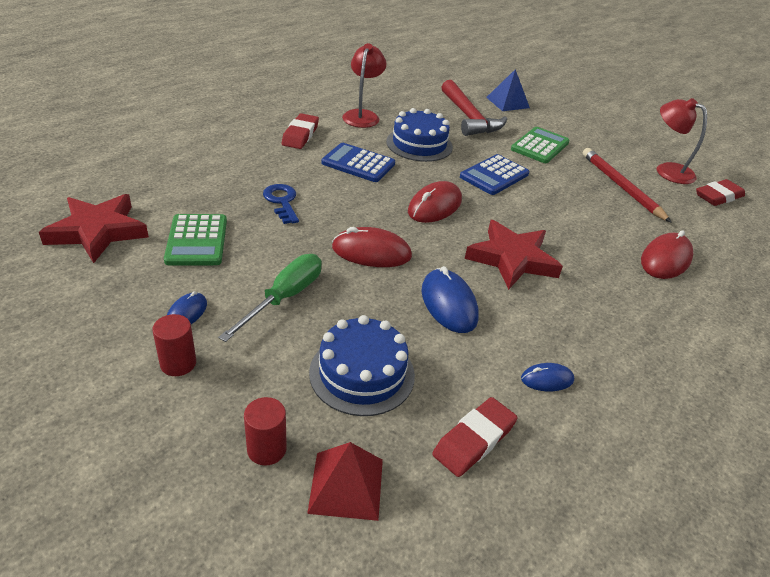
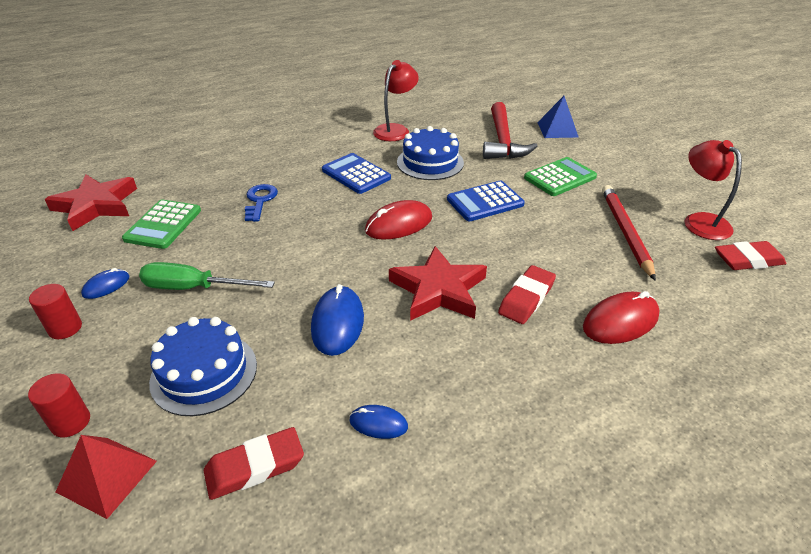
camera: 25 degrees right, 0 degrees up
green screwdriver [218,254,322,342] -> green screwdriver turned 135 degrees counterclockwise [139,262,275,290]
red eraser [281,113,319,149] -> red eraser moved to [498,265,556,324]
red mouse [332,227,412,267] -> none

